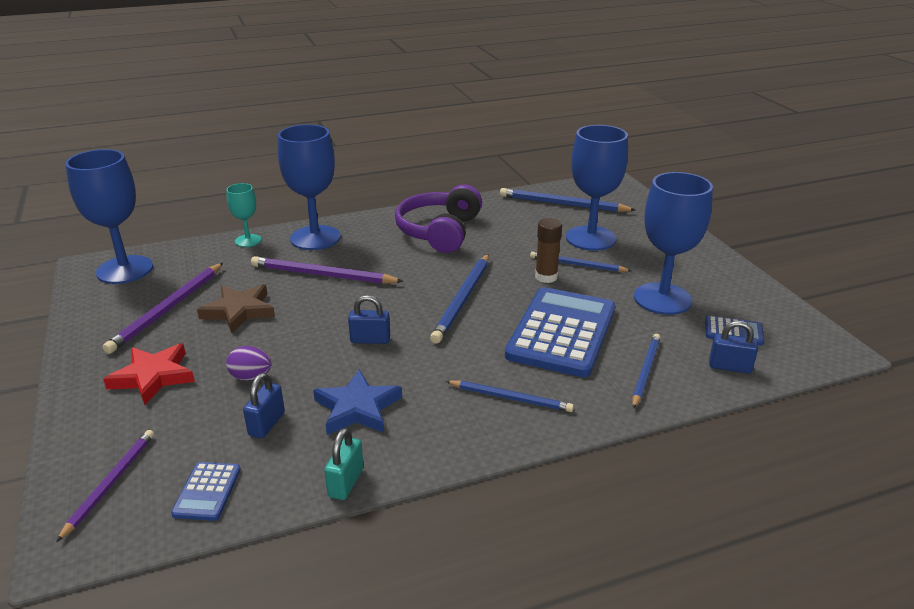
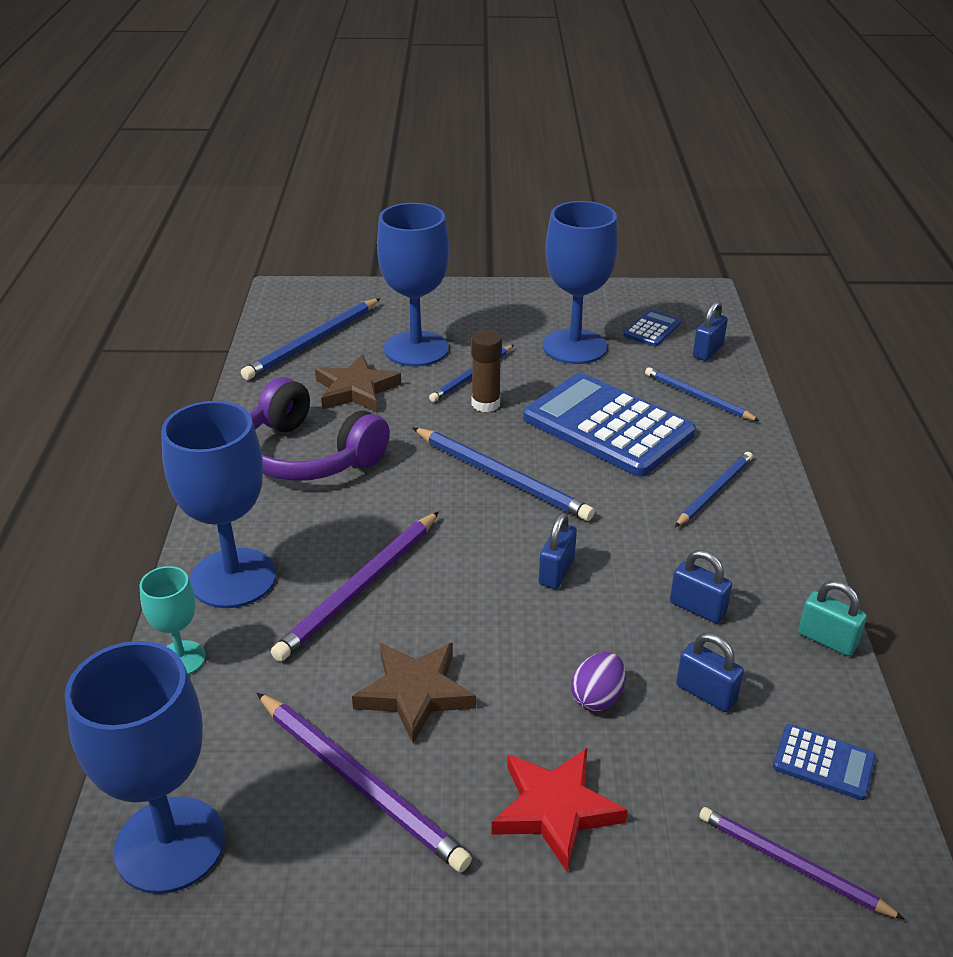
camera: 70 degrees left, 5 degrees up
blue star [313,369,402,435] -> blue padlock [670,550,732,623]
none -> brown star [315,354,401,412]

